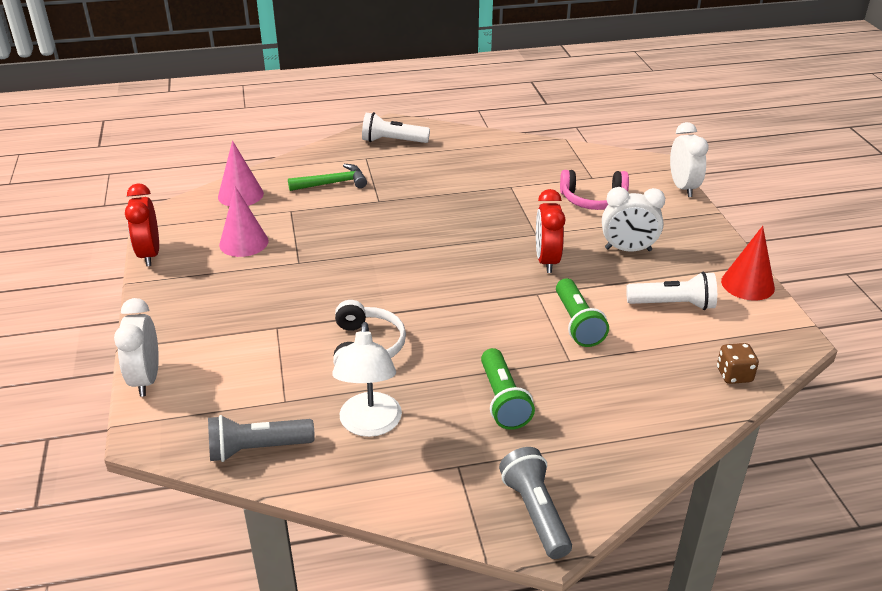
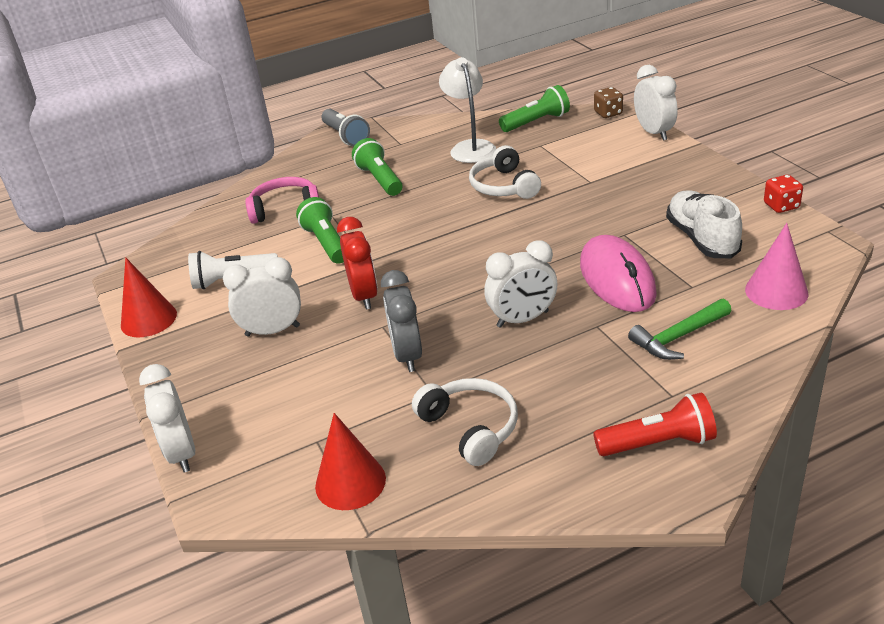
camera: 170 degrees right, 0 degrees up
red clock [125,183,159,266] -> red dice [764,175,803,213]
grey flashlight [208,415,315,462] -> green flashlight [499,85,570,132]
pink cone [219,186,269,257] -> white shoe [666,190,742,258]
white flashlight [362,112,430,143] -> red flashlight [593,392,717,456]
pink headphones [560,170,629,210] -> pink headphones moved to [245,177,319,224]
brown dice [717,343,759,384] -> brown dice moved to [594,87,623,118]
none -> red cone [315,413,386,510]
none -> grey clock [381,270,422,372]
none -> white headphones [412,378,518,466]
none -> white clock [484,240,558,328]
none -> pink mouse [580,235,657,312]

